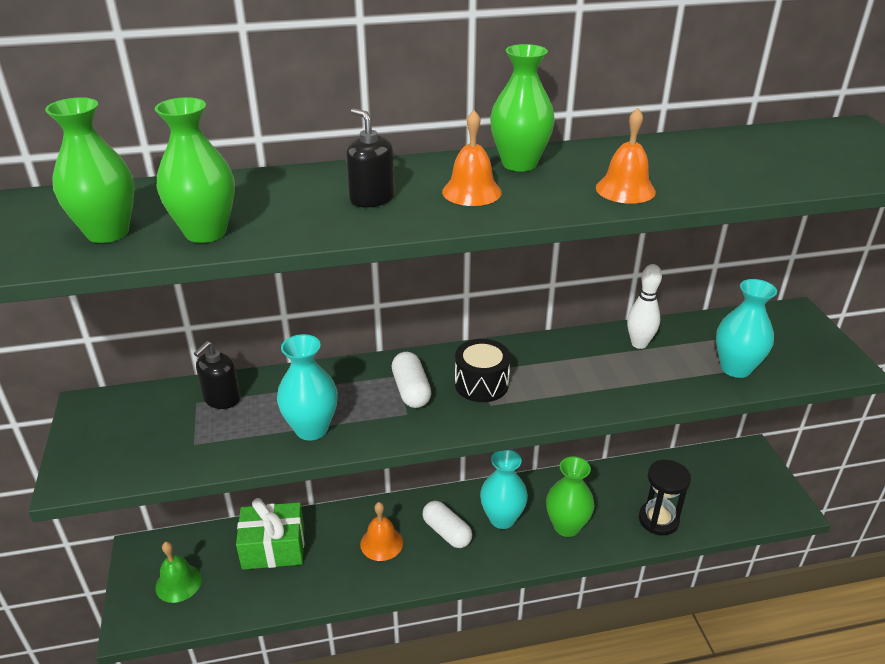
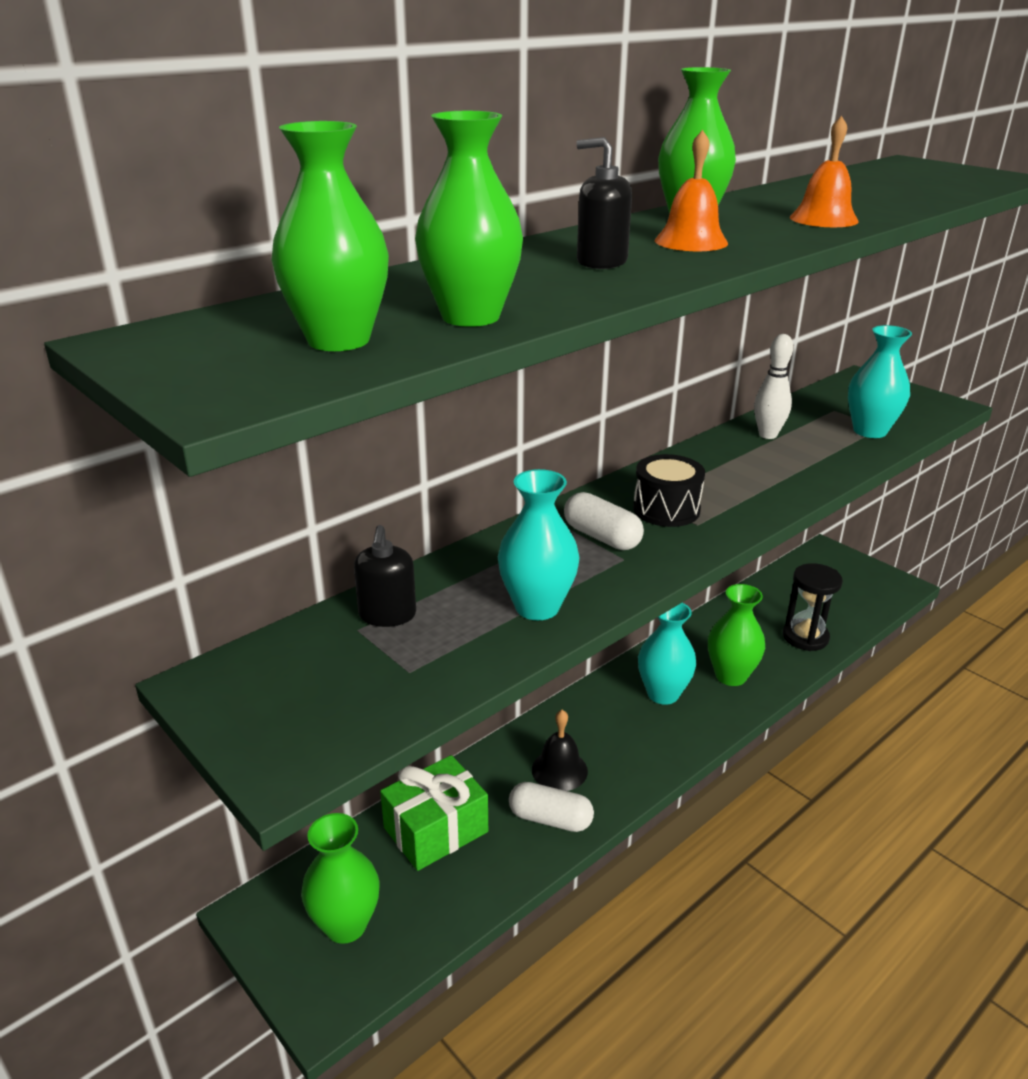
camera: 30 degrees left, 5 degrees down
green bell [156,542,202,603] -> green vase [301,813,380,944]
orange bell [360,502,403,561] -> black bell [532,710,588,791]
white capsule [422,501,472,548] -> white capsule moved to [509,782,594,832]

